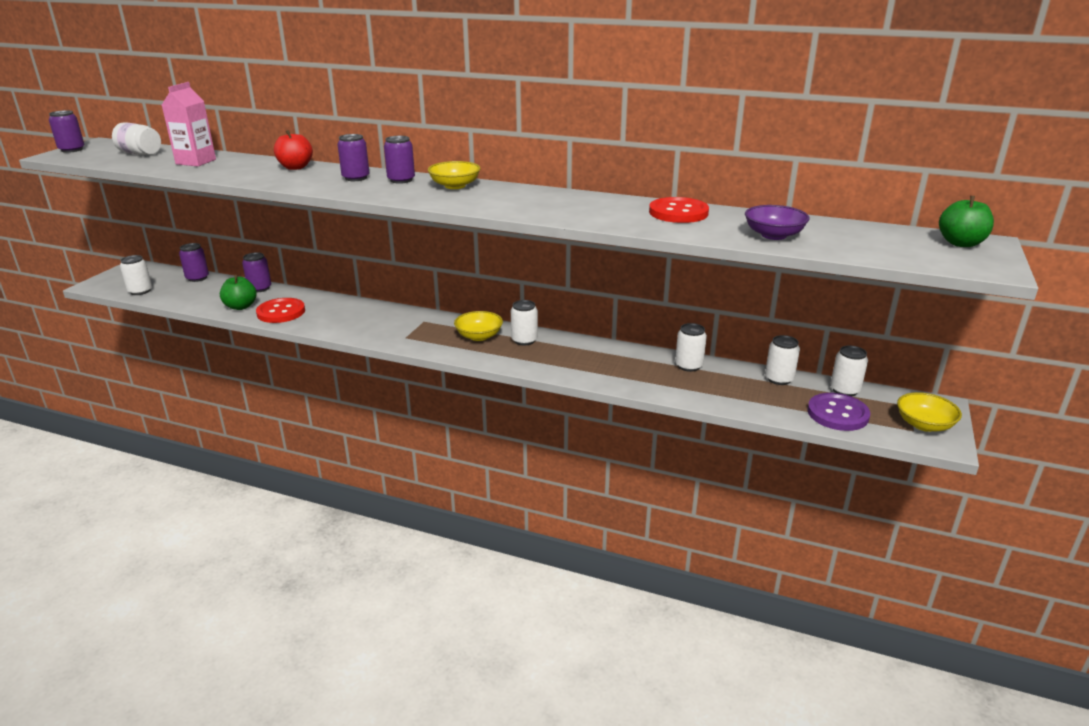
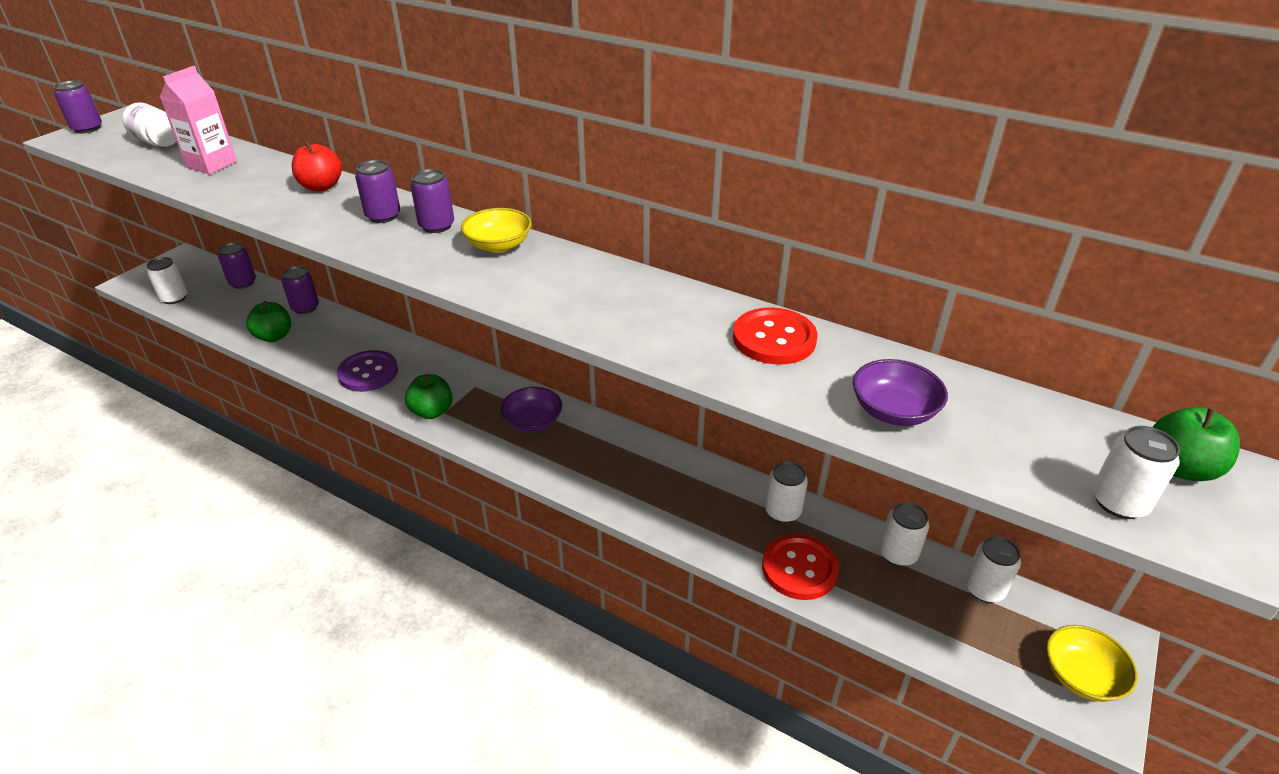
camera: 10 degrees right, 10 degrees up
red button [256,298,305,323] -> red button moved to [762,534,839,600]
yellow bowl [454,311,503,341] -> purple bowl [500,387,562,432]
white can [511,300,538,346] -> white can moved to [1093,426,1180,519]
purple button [807,393,870,431] -> purple button moved to [337,350,398,392]
none -> green apple [405,374,453,419]

